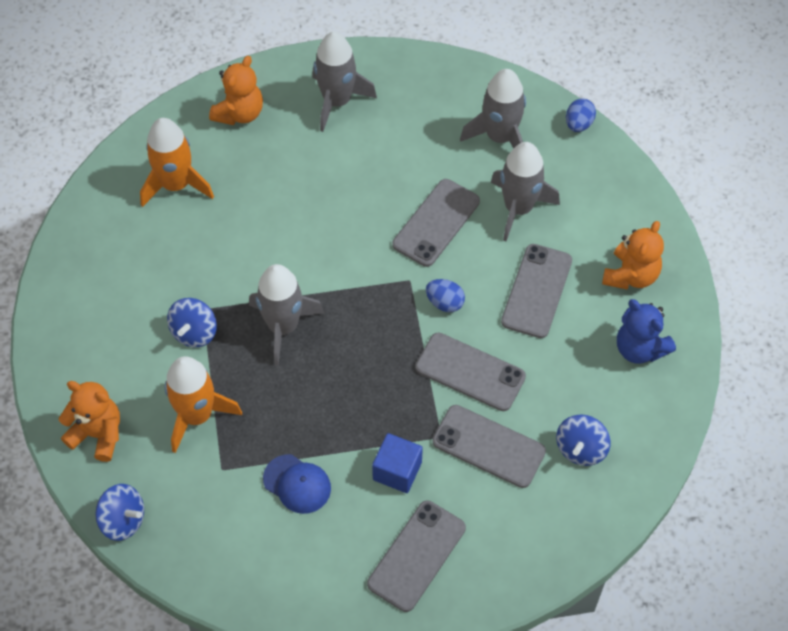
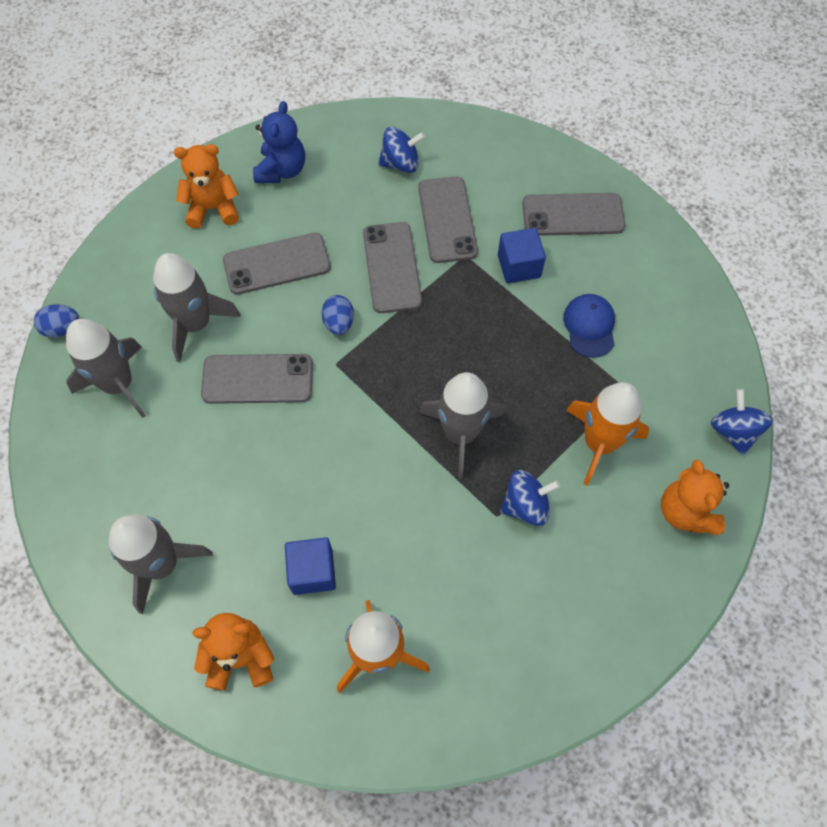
camera: 125 degrees left, 5 degrees up
none -> blue cube [285,537,336,595]

